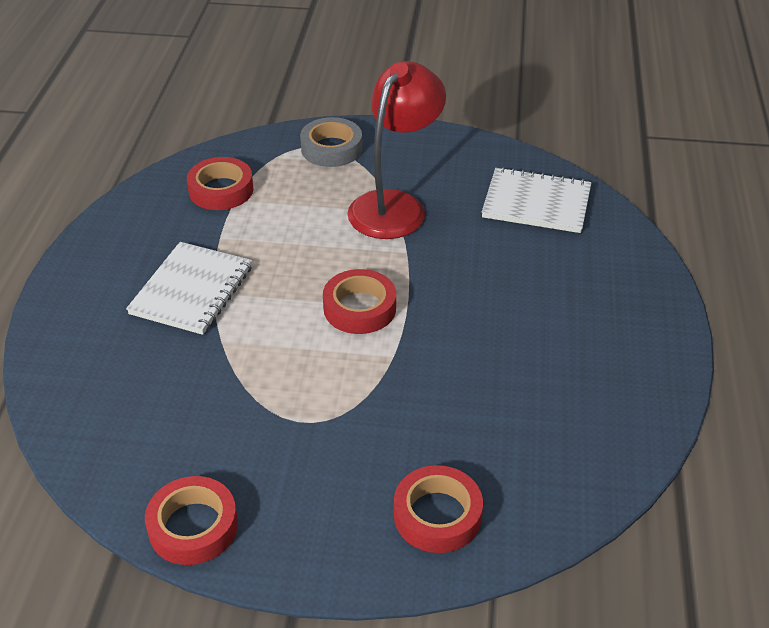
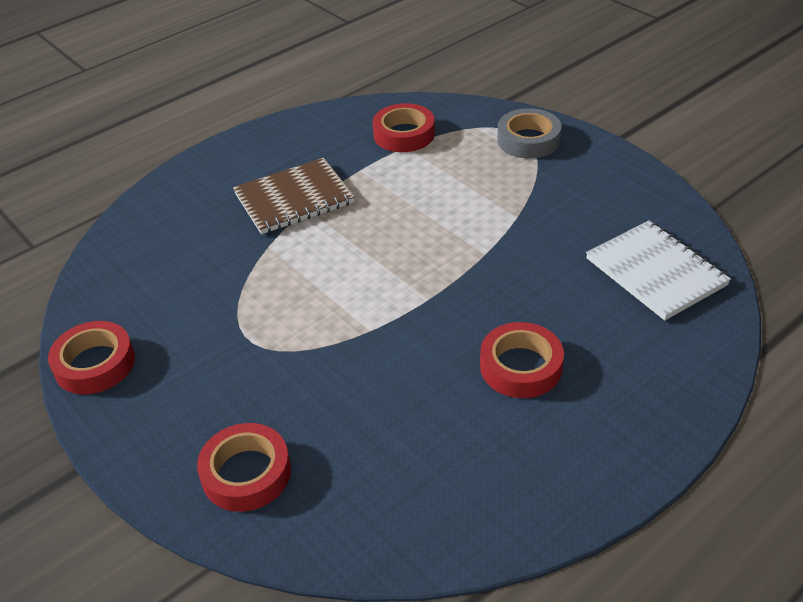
camera: 45 degrees right, 0 degrees up
white notebook [126,242,252,335] -> brown notebook [233,158,355,234]
red tape [323,269,396,334] -> red tape moved to [480,322,564,398]
red lamp [347,61,446,239] -> none

